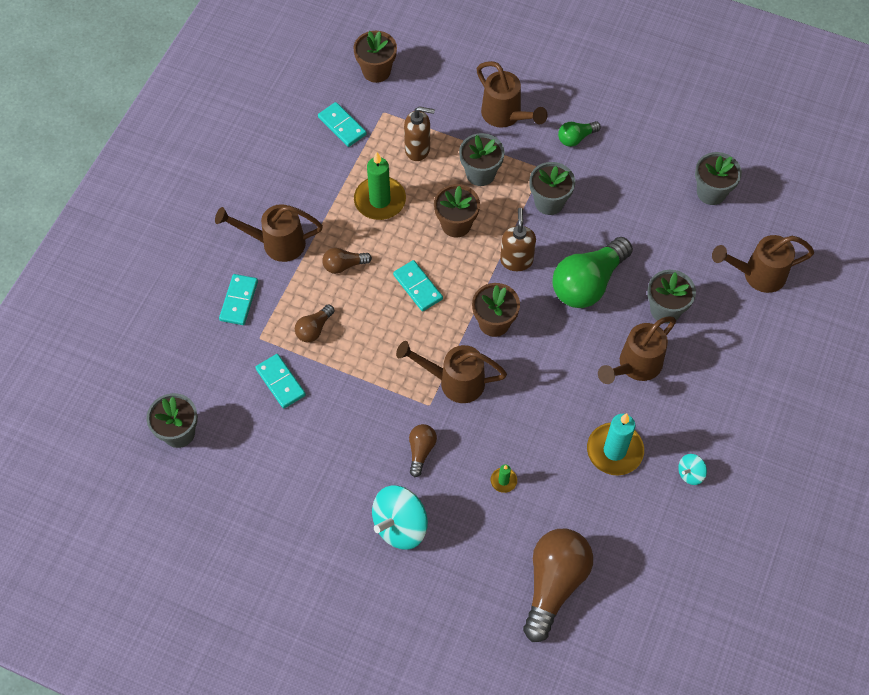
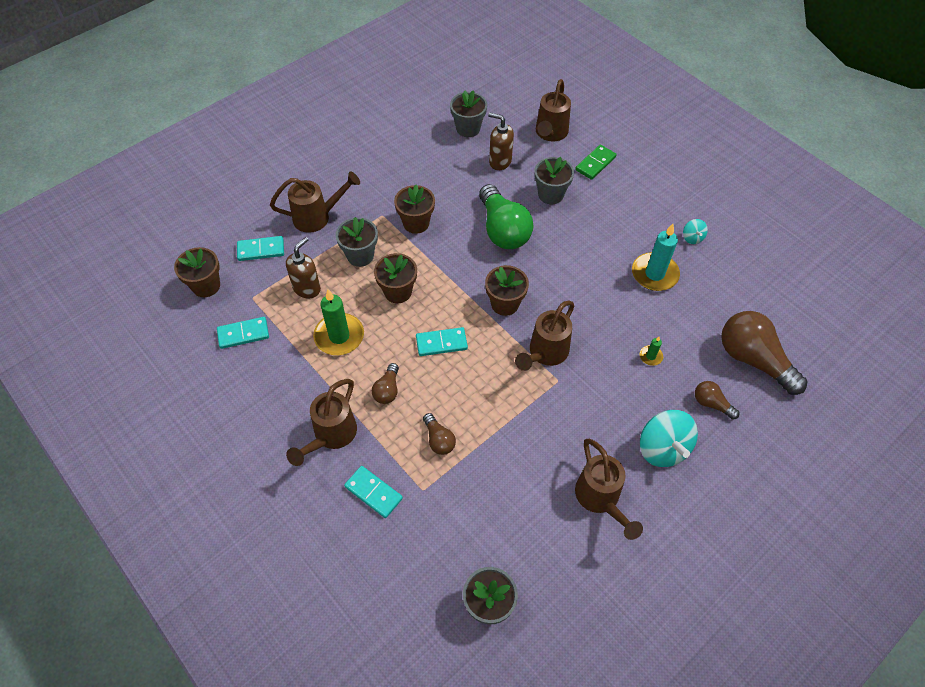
camera: 65 degrees left, 5 degrees down
turquoise domino [255,354,306,409] -> turquoise domino moved to [237,236,284,261]
brown light bulb [409,424,437,477] -> brown light bulb moved to [695,381,739,420]
brown soap dispenser [500,208,536,271] -> brown soap dispenser moved to [488,113,514,170]
grey flower pot [529,162,575,215] -> brown flower pot [394,185,435,234]
green light bulb [558,121,601,147] -> none
brown watering can [598,316,676,384] -> brown watering can moved to [575,439,643,540]
none -> green domino [575,145,616,180]

